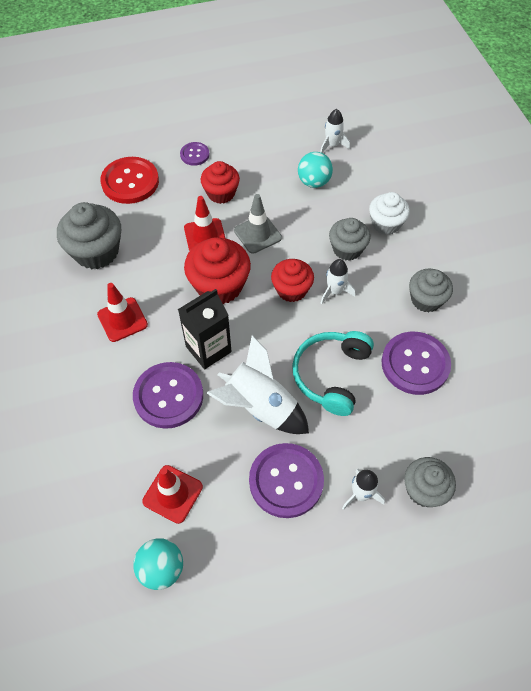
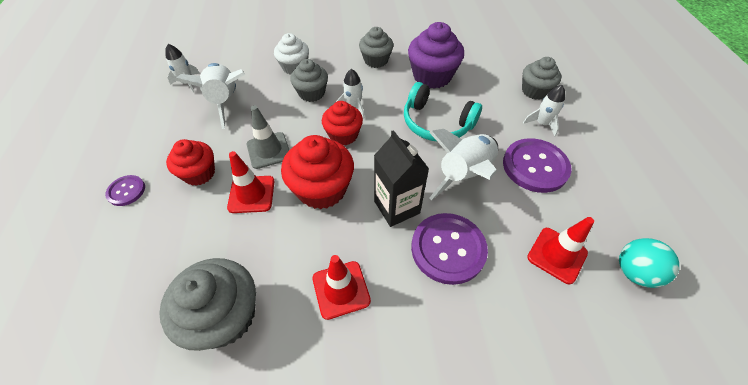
camera: 80 degrees left, 5 degrees down
red button [100,157,159,204] -> none
turquoise ball [298,152,333,188] -> white rocket [175,63,245,129]
purple button [381,332,451,395] -> purple cupcake [408,22,464,89]

